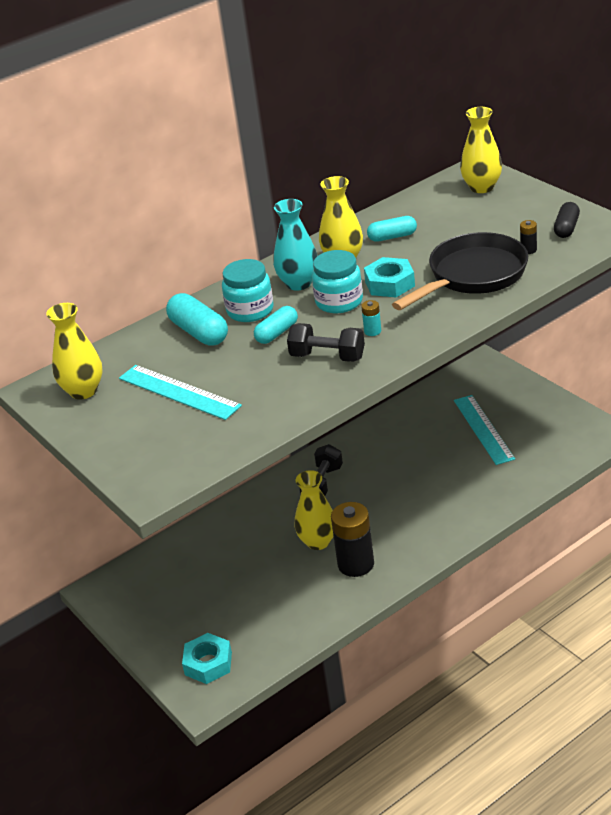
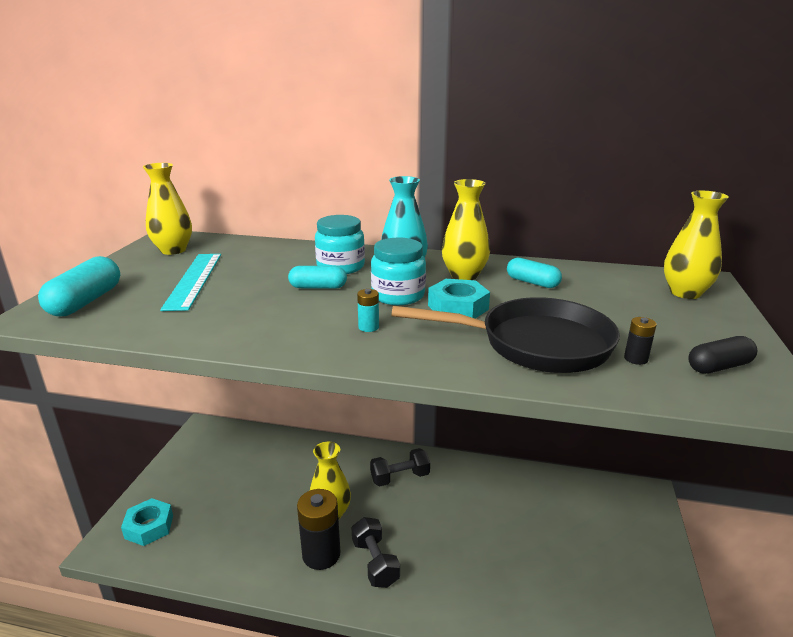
camera: 45 degrees right, 10 degrees down
turquoise capsule [166,293,228,346] -> turquoise capsule moved to [38,256,120,316]
black dumbbell [287,323,365,362] -> black dumbbell moved to [351,517,400,588]
turquoise ruler [454,395,515,465] -> none

